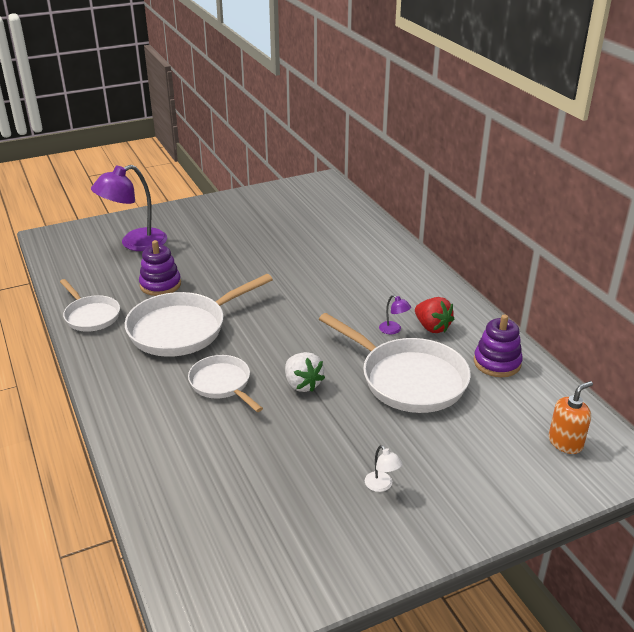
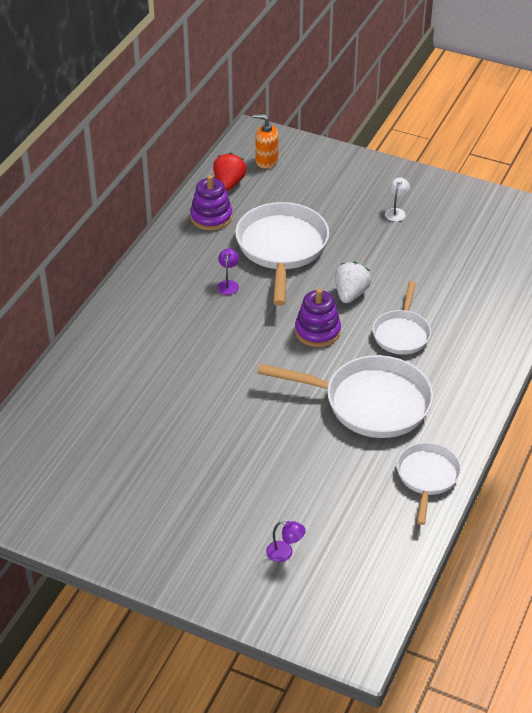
camera: 130 degrees left, 10 degrees up
purple lamp [91,165,167,251] -> purple lamp [266,521,306,562], size x0.42
purple stacking toy [139,240,181,296] -> purple stacking toy moved to [295,288,341,347]
red strawberry [415,297,454,333] -> red strawberry moved to [213,153,247,191]

